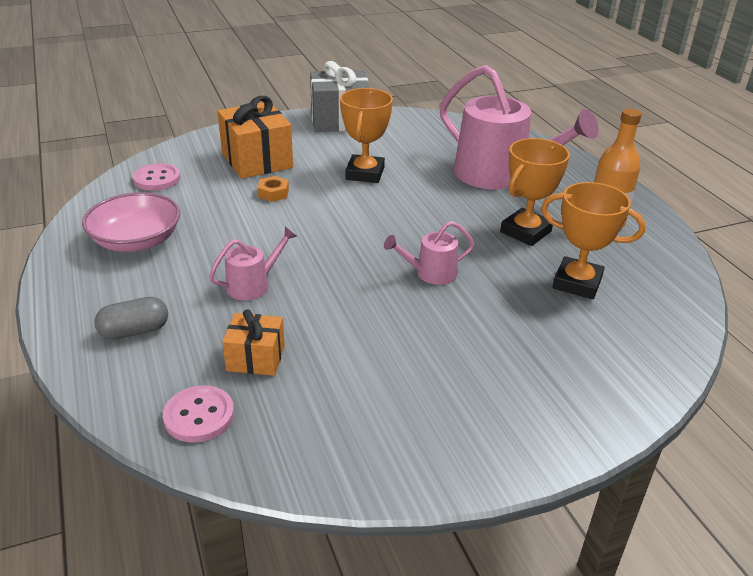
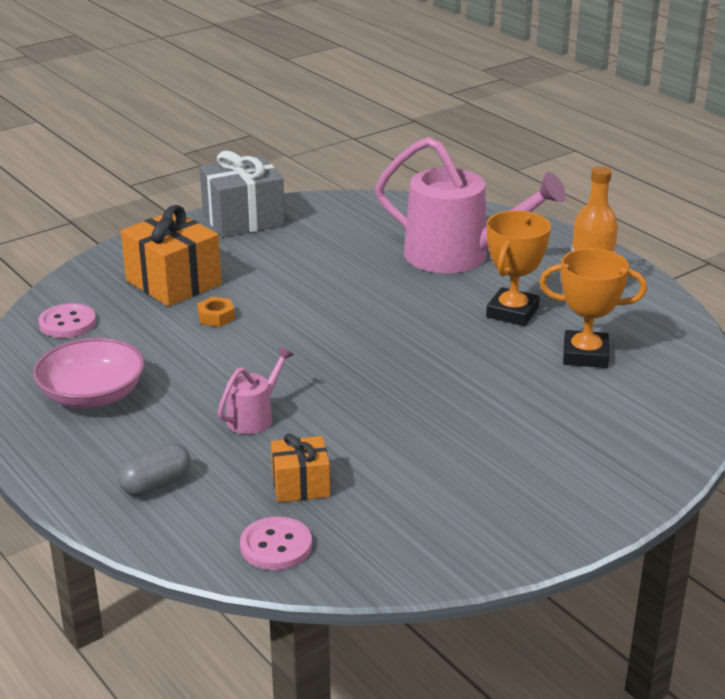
camera: 15 degrees left, 5 degrees down
orange trophy [340,88,393,183] -> none
pink watering can [384,221,474,285] -> none

